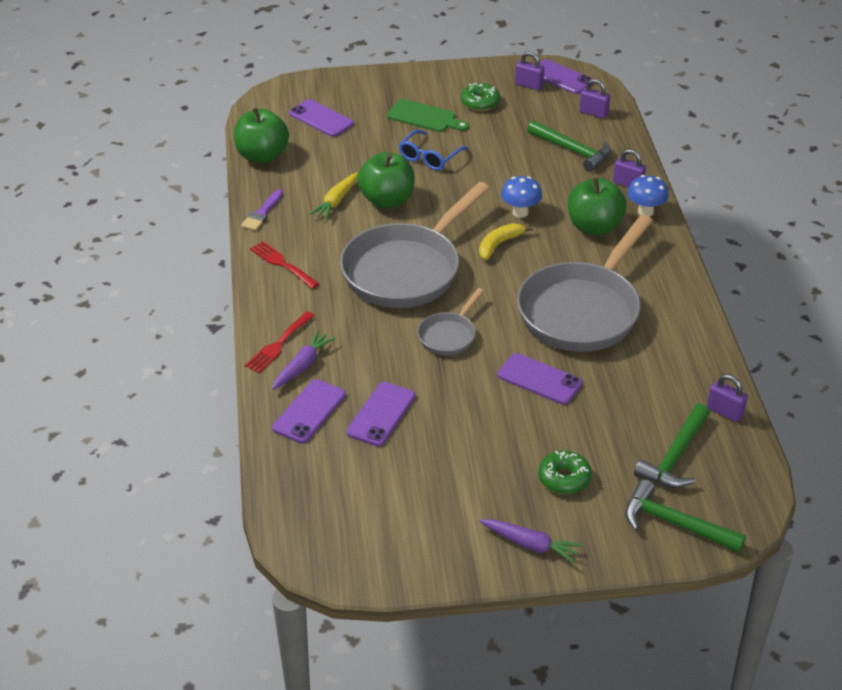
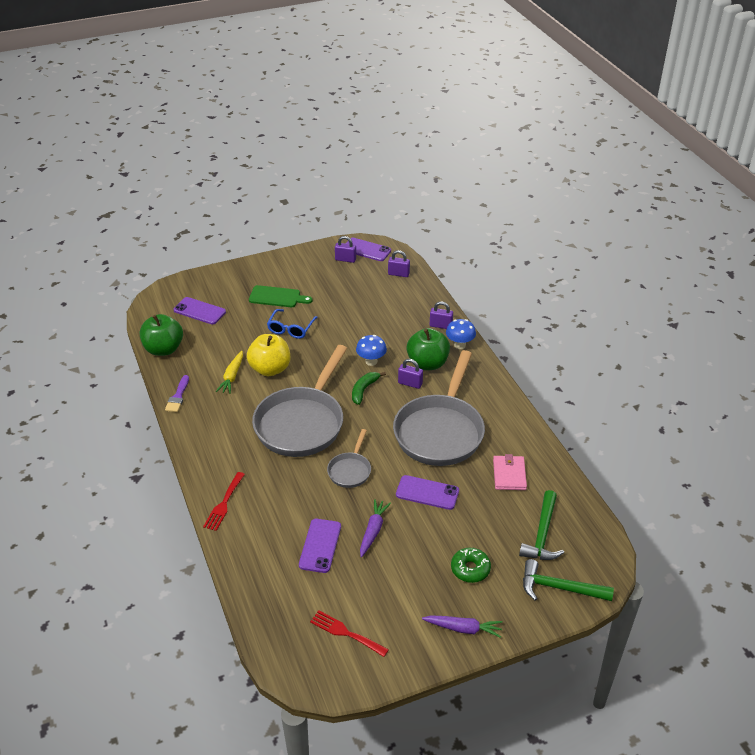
camera: 15 degrees left, 0 degrees up
red fork [250,241,319,289] -> red fork moved to [310,610,389,657]
purple carrot [272,330,336,390] -> purple carrot moved to [360,499,391,557]
purple phone [272,379,346,443] -> none
green apple [357,152,415,208] -> yellow apple [246,334,290,376]
green donut [461,83,500,111] -> none
yellow banana [479,223,533,260] -> green banana [352,372,386,405]
green hammer [527,121,611,172] -> none
purple padlock [707,374,748,422] -> purple padlock moved to [398,359,423,389]
none -> pink wallet [493,454,527,490]

